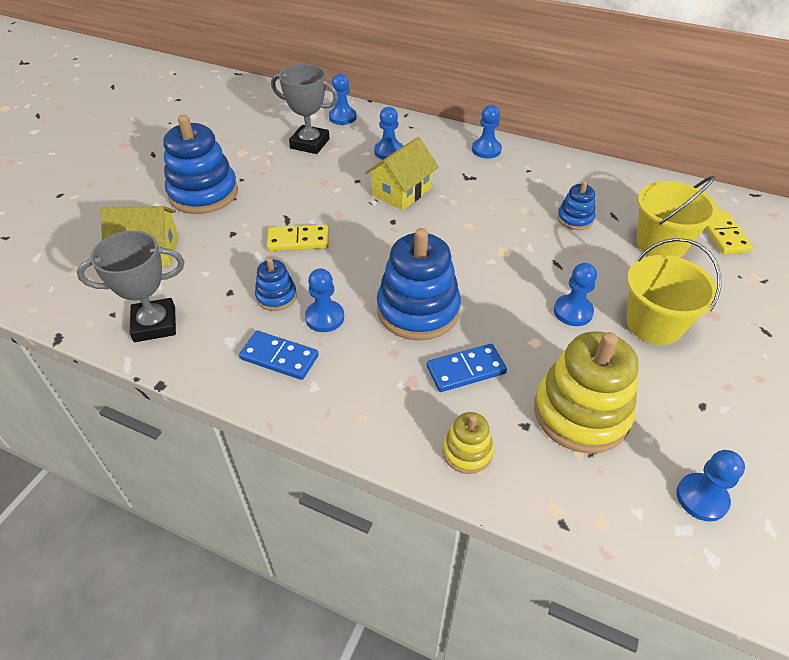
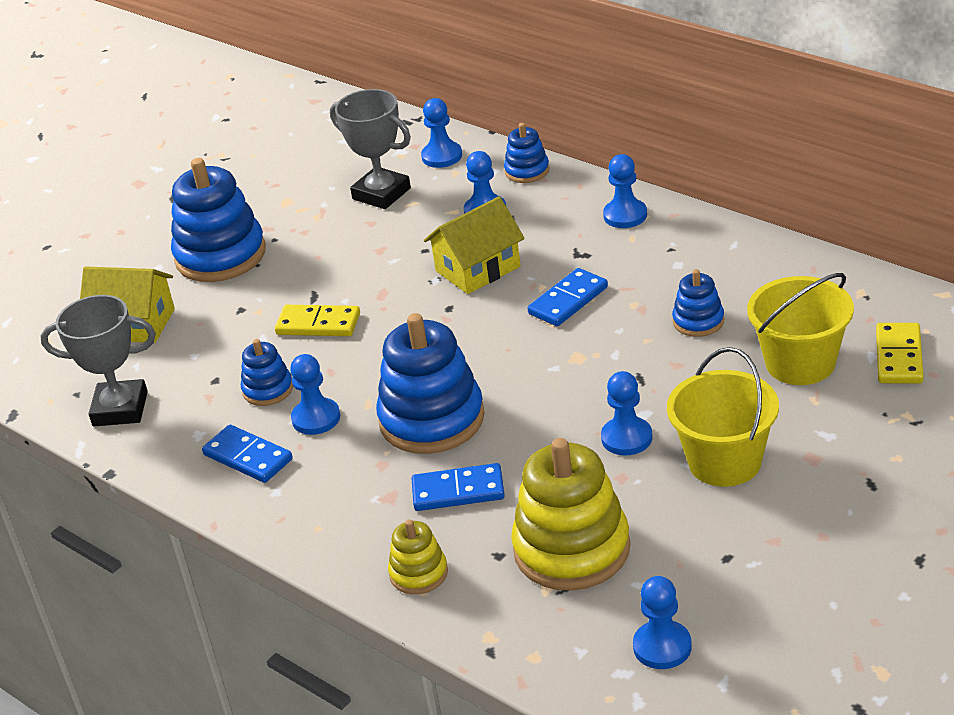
camera: 20 degrees right, 10 degrees down
none -> blue stacking toy [504,123,549,183]
none -> blue domino [527,268,608,326]

